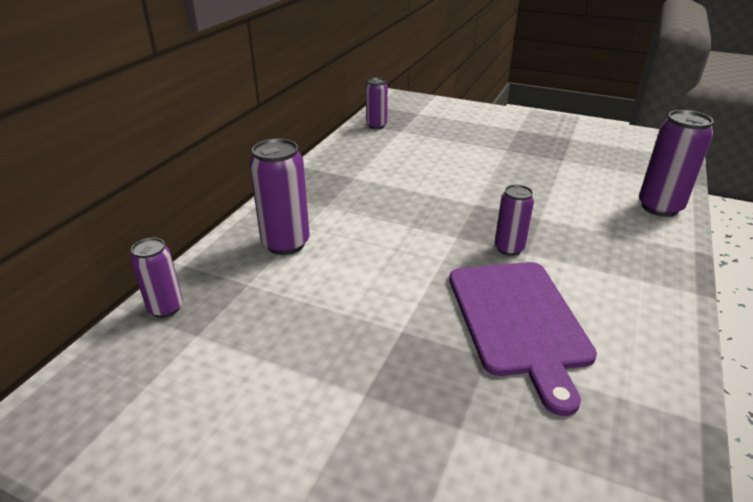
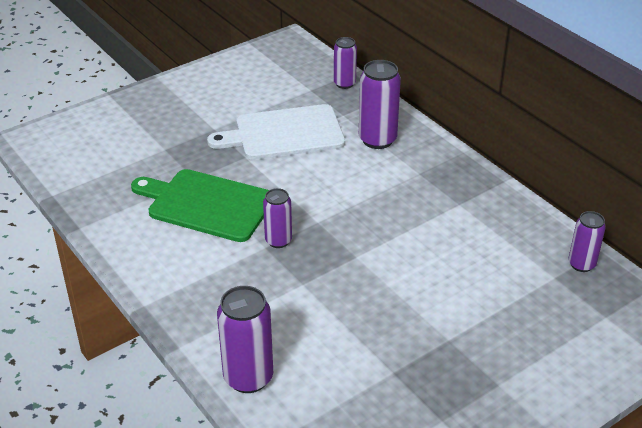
camera: 120 degrees right, 5 degrees up
purple cutting board [449,262,597,416] -> green cutting board [131,169,269,242]
none -> white cutting board [207,104,345,160]

